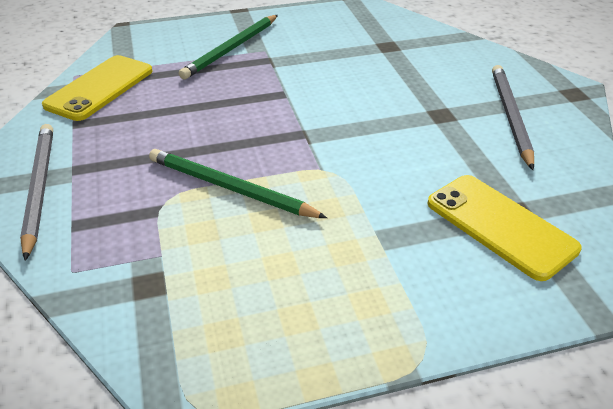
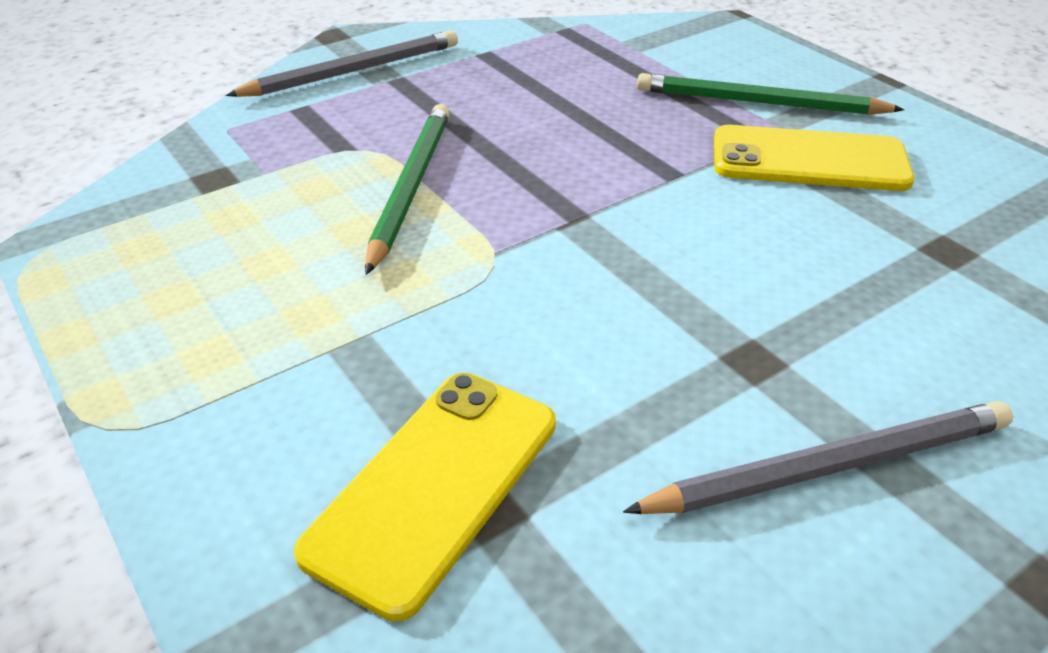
camera: 70 degrees right, 0 degrees up
yellow phone [42,55,152,121] -> yellow phone moved to [714,125,914,191]

